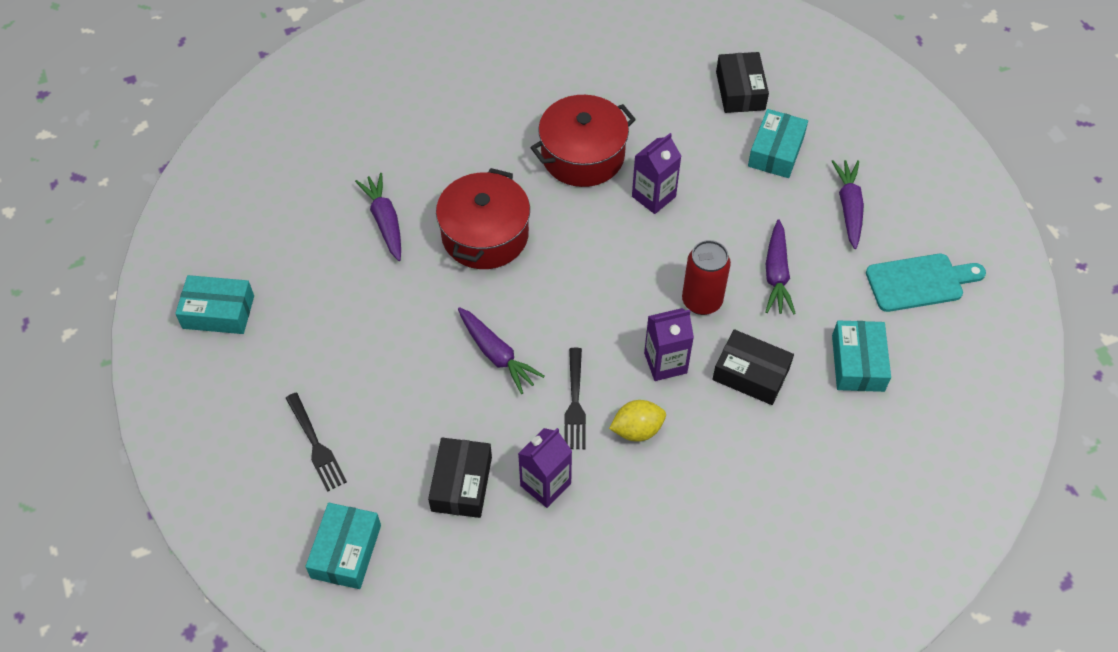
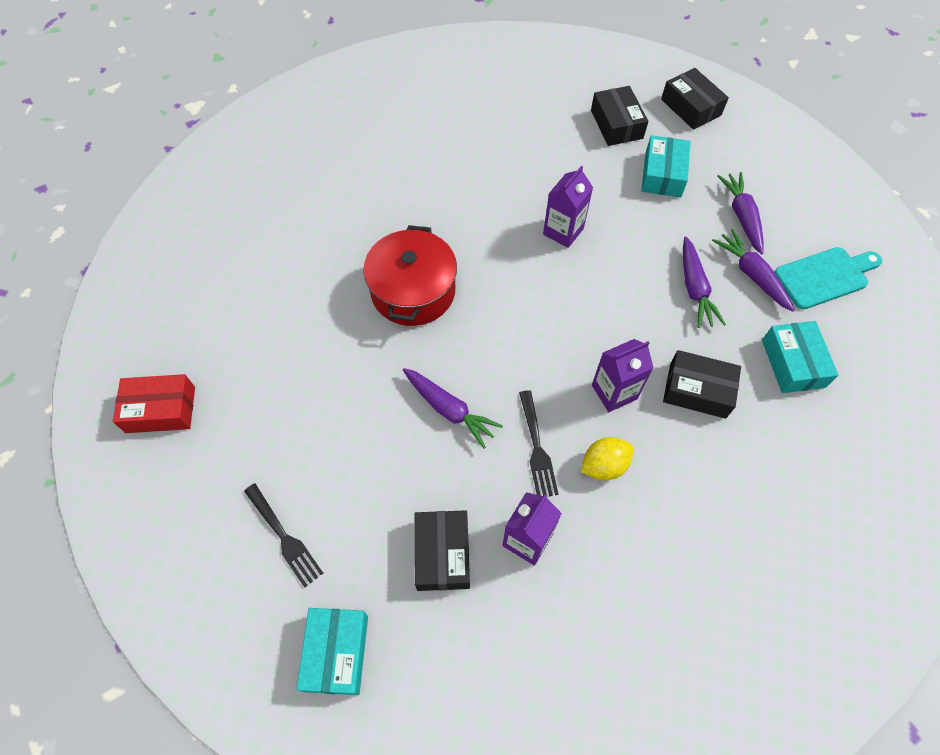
camera: 10 degrees left, 5 degrees up
turquoise box [175,275,254,334] -> red box [113,374,195,433]
purple carrot [355,173,401,261] -> purple carrot moved to [712,229,795,312]
red pot [530,95,636,187] -> none
red can [682,240,731,315] -> none
none -> black box [661,68,729,130]

